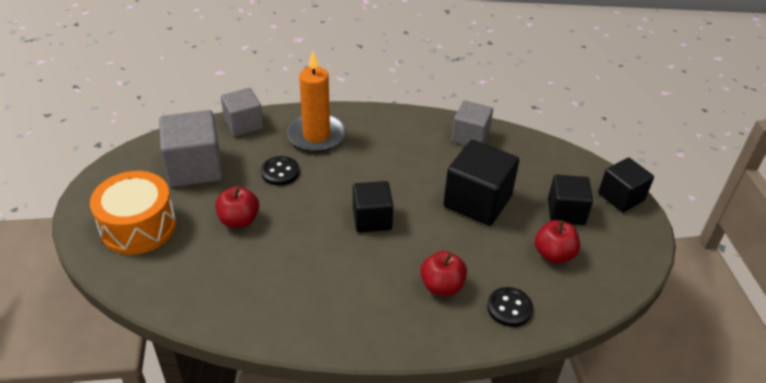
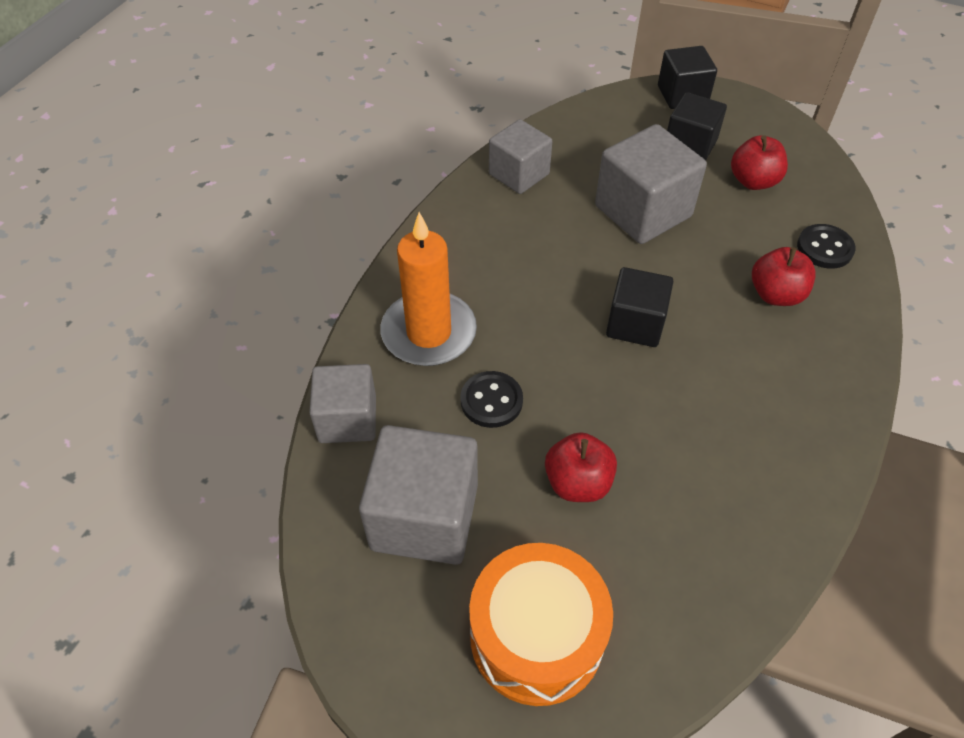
camera: 65 degrees left, 10 degrees up
black cube [443,140,519,226] -> grey cube [595,124,707,244]

